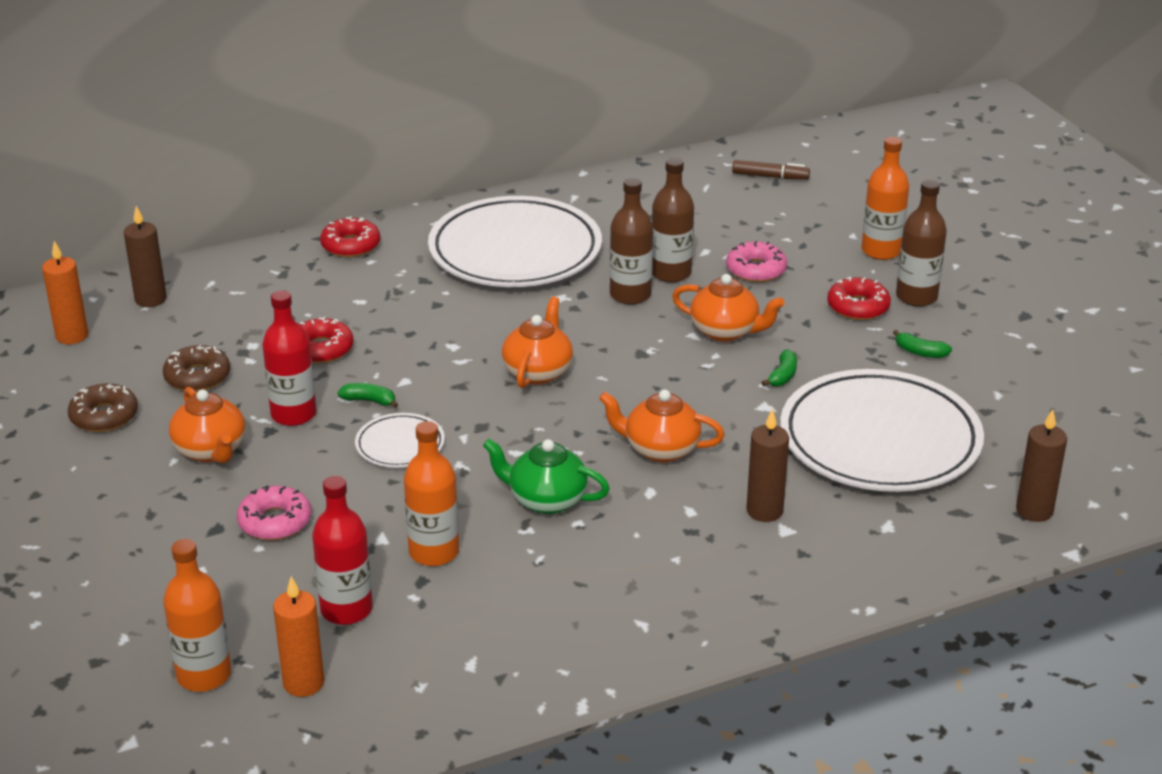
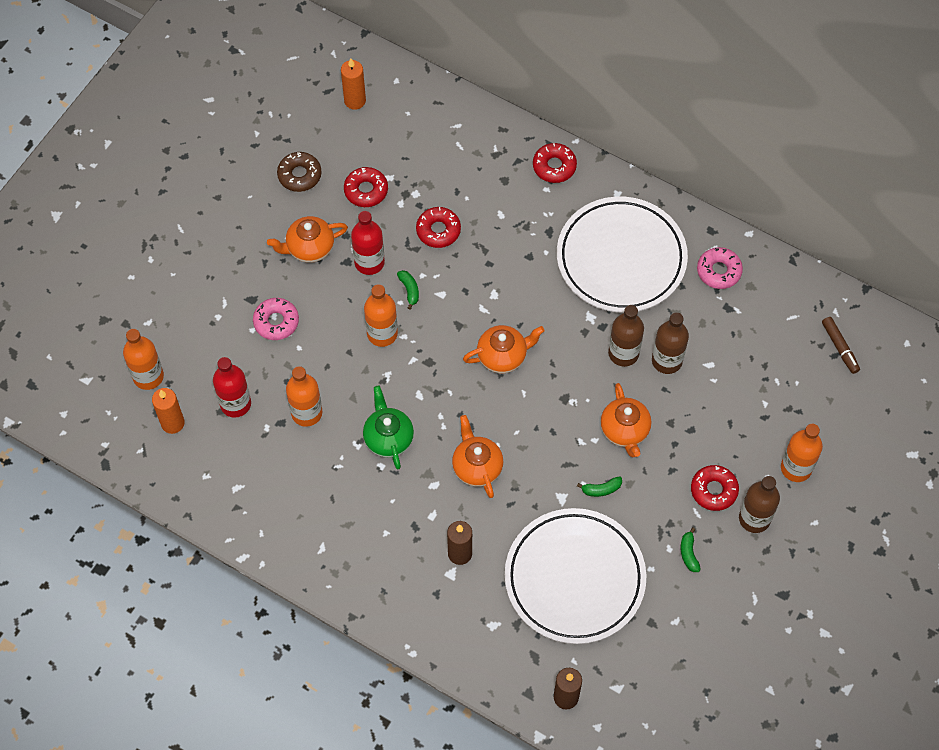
camera: 55 degrees right, 30 degrees up
brown candle [124,206,167,307] -> none
brown donut [163,345,230,392] -> red donut [344,167,388,207]
orange teapot [169,387,245,463] -> orange teapot turned 45 degrees clockwise [267,216,348,263]
white plate [355,413,445,468] -> orange bottle [364,284,398,347]
pink donut [726,241,787,282] -> pink donut moved to [697,247,743,289]

